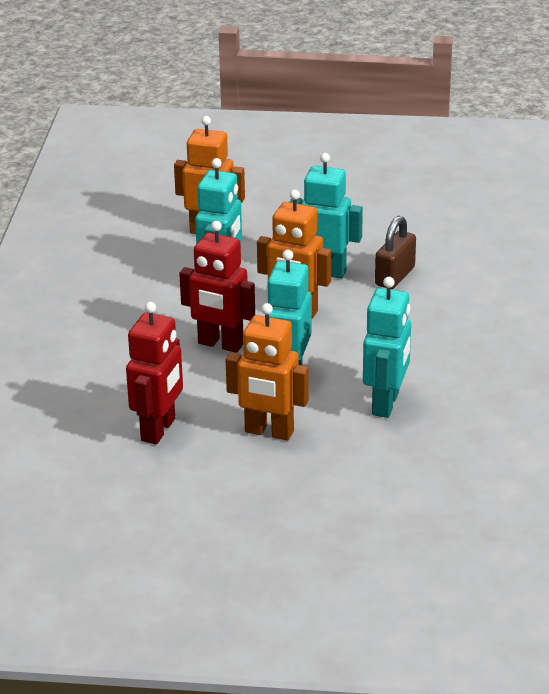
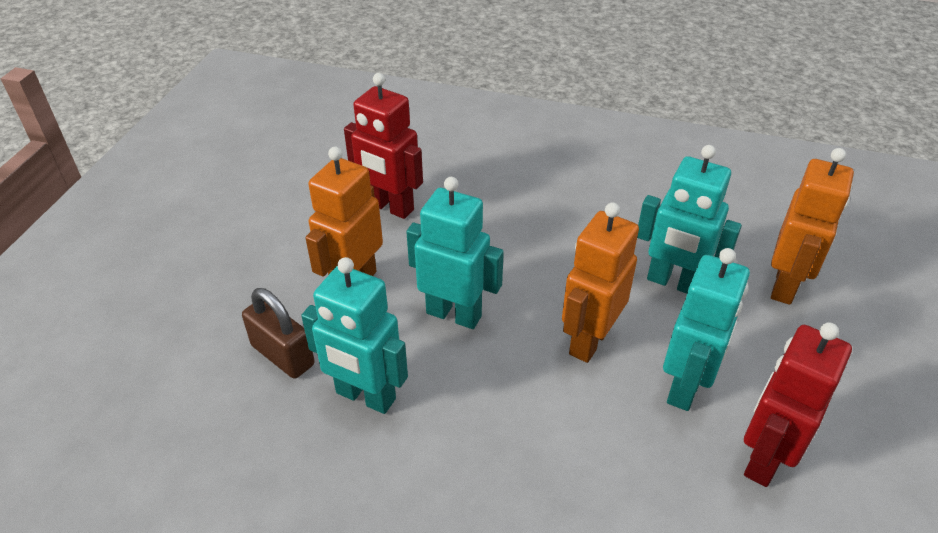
camera: 100 degrees right, 10 degrees up
red robot [179,221,255,353] -> red robot moved to [744,322,852,487]
brown padlock [375,216,416,289] -> brown padlock moved to [242,288,315,379]

